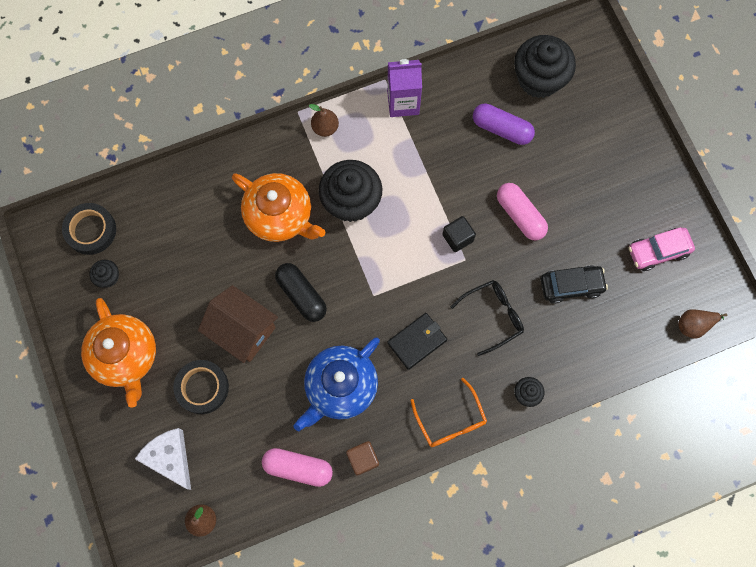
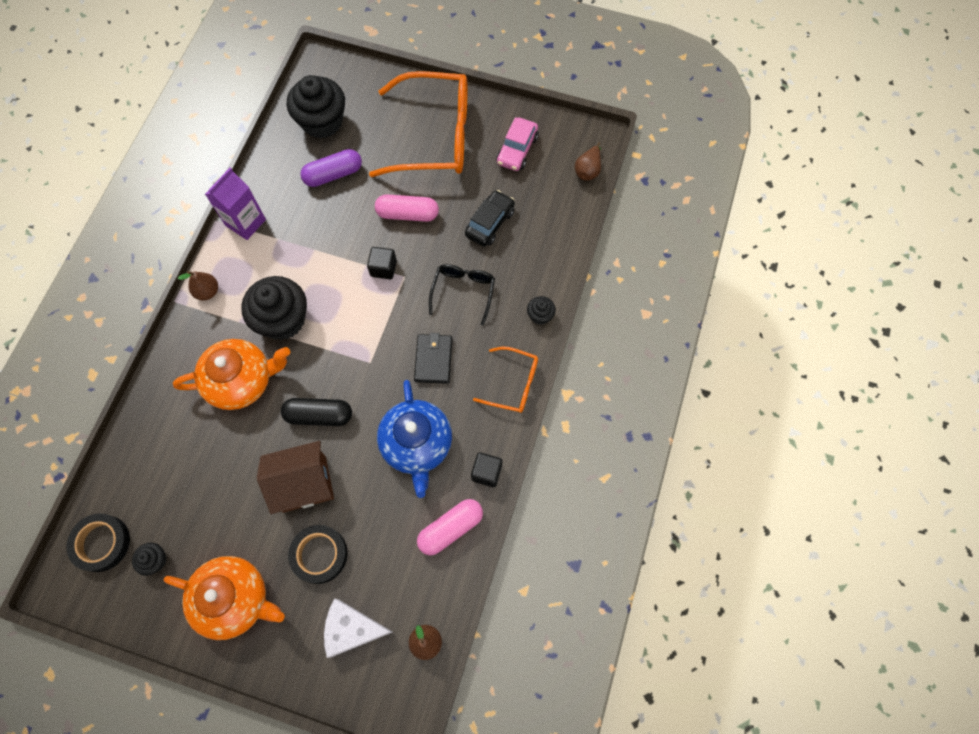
camera: 50 degrees left, 5 degrees down
brown cube [346,441,379,476] -> black cube [471,452,502,487]
none -> orange glasses [369,71,467,177]

